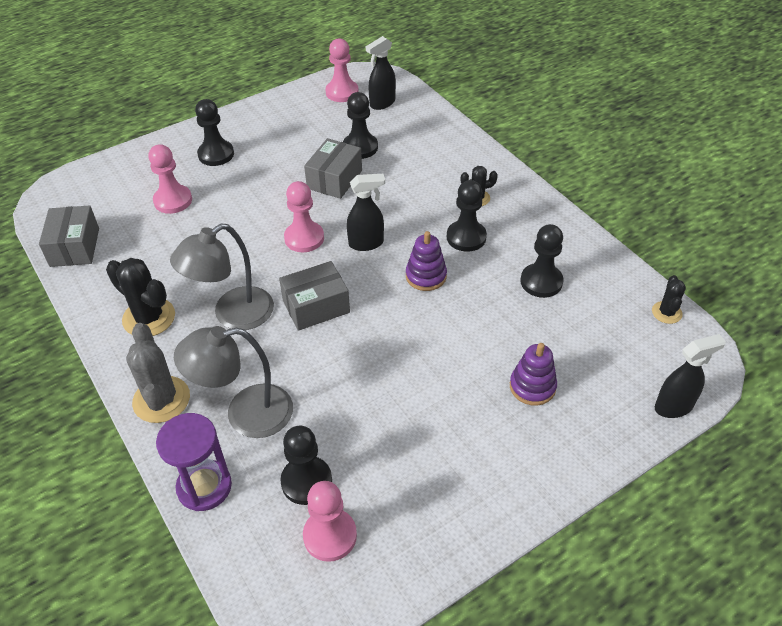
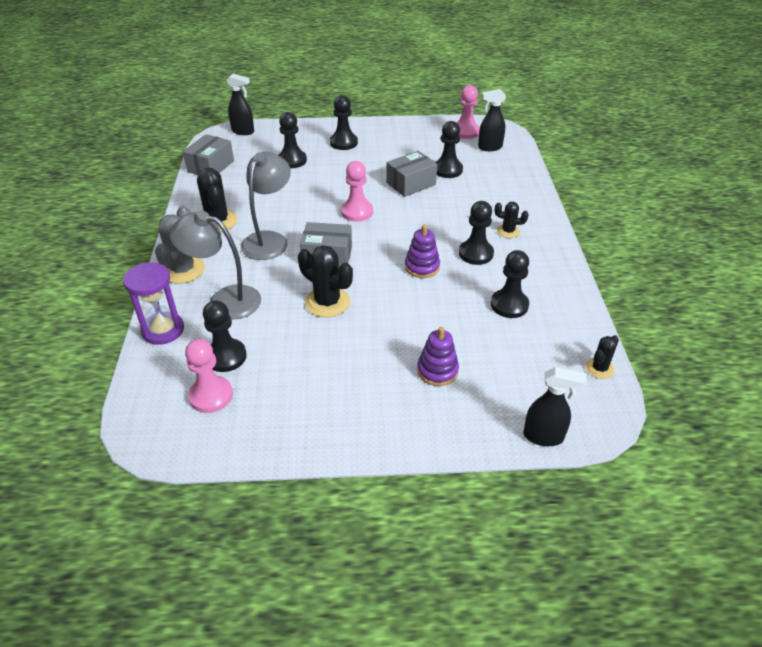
camera: 30 degrees right, 5 degrees down
pink pawn [148,144,192,214] -> black pawn [278,112,307,168]
grey lamp [170,224,274,330] -> grey lamp turned 120 degrees clockwise [241,152,291,260]
black spray bottle [347,174,385,251] -> black spray bottle moved to [226,74,254,135]
none -> black cactus [298,245,353,317]

